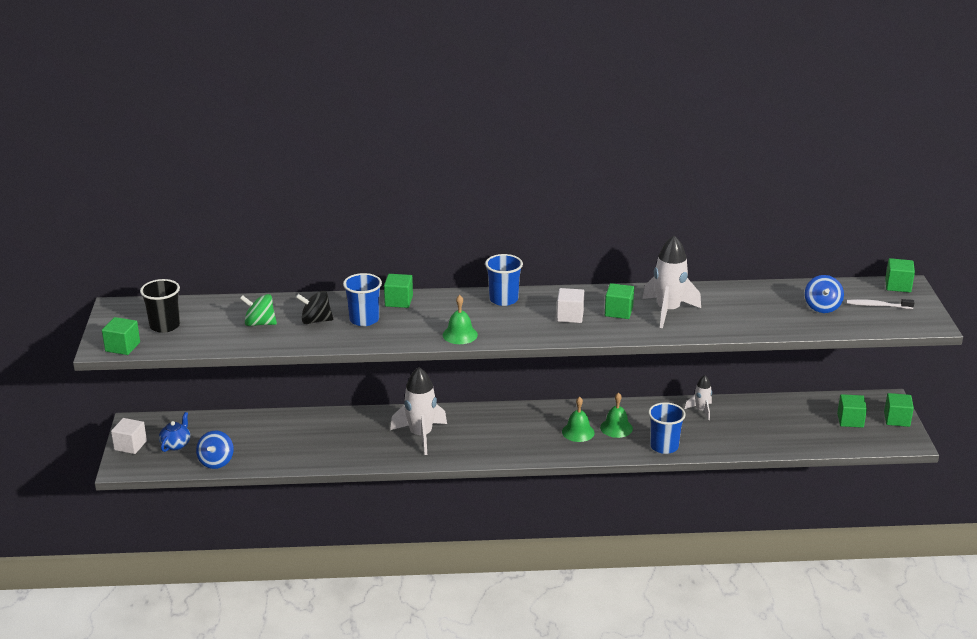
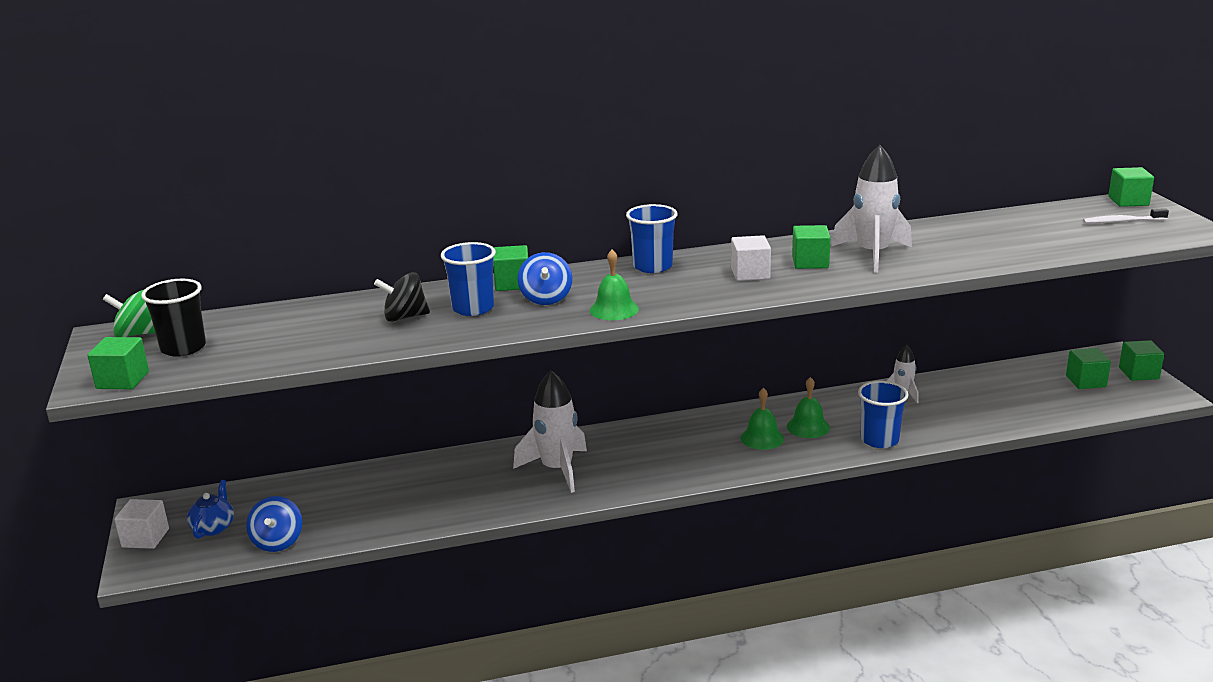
camera: 10 degrees left, 5 degrees down
green spinning top [240,294,277,326] -> green spinning top moved to [102,289,155,337]
blue spinning top [805,275,844,313] -> blue spinning top moved to [518,252,572,305]

